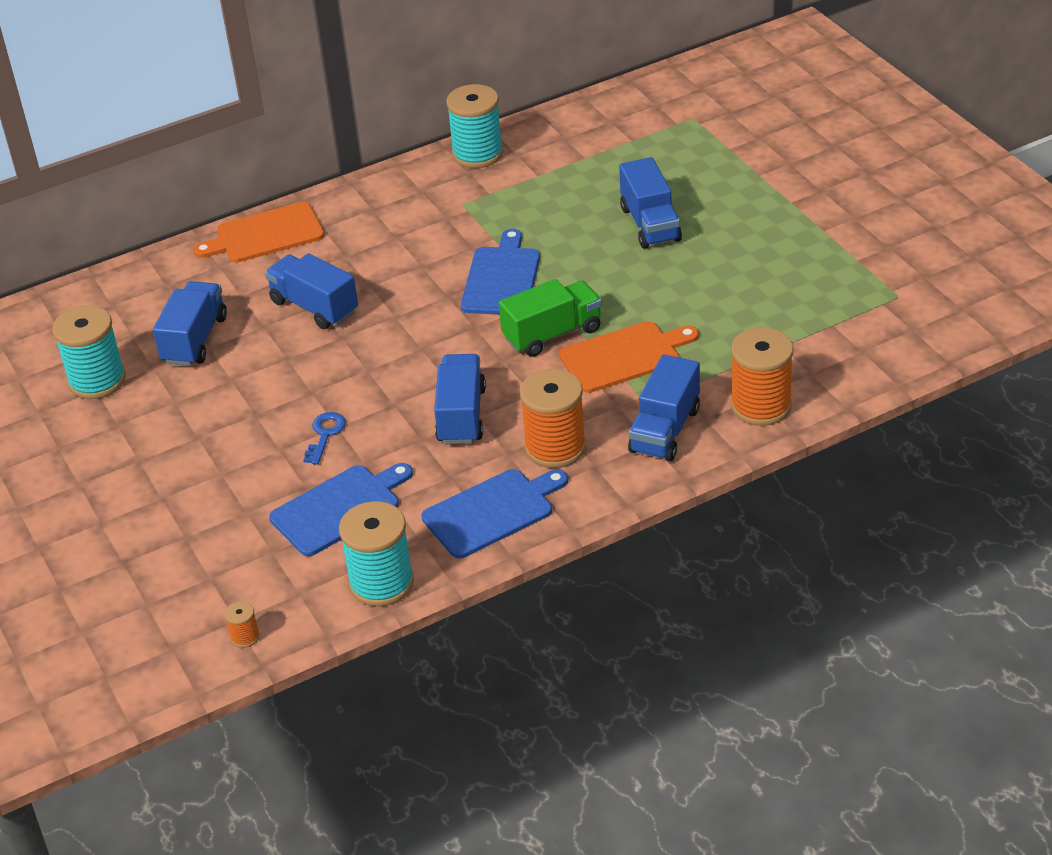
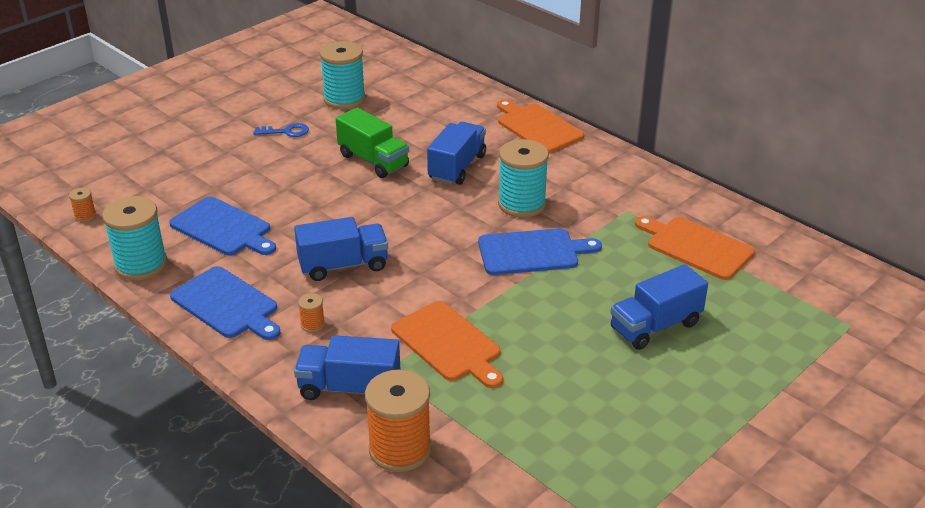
camera: 70 degrees right, 5 degrees down
blue truck [153,281,227,366] -> none
blue key [303,412,346,465] -> blue key moved to [254,123,309,137]
turquoise spool [446,84,503,168] -> turquoise spool moved to [498,139,549,218]
green truck [499,279,602,357] -> green truck moved to [336,107,409,178]
orange spool [520,369,586,468] -> orange spool [298,293,325,332], size x0.44
none -> orange cutting board [635,216,755,280]

